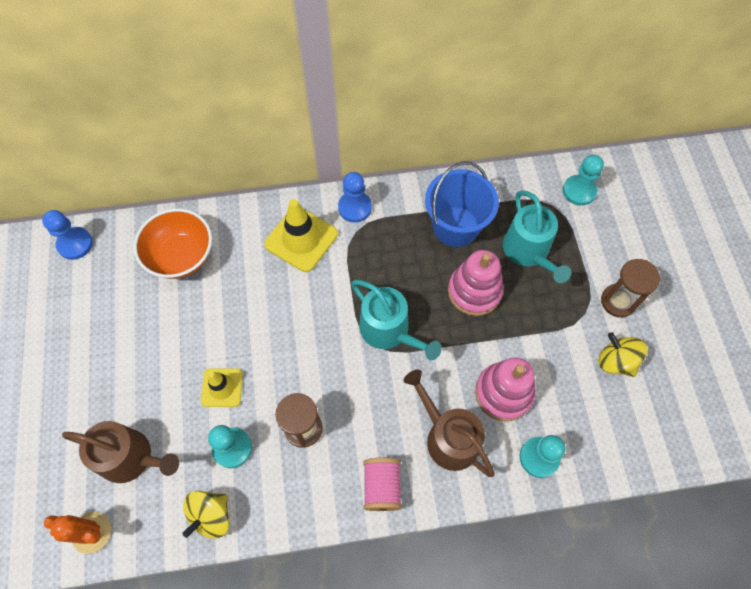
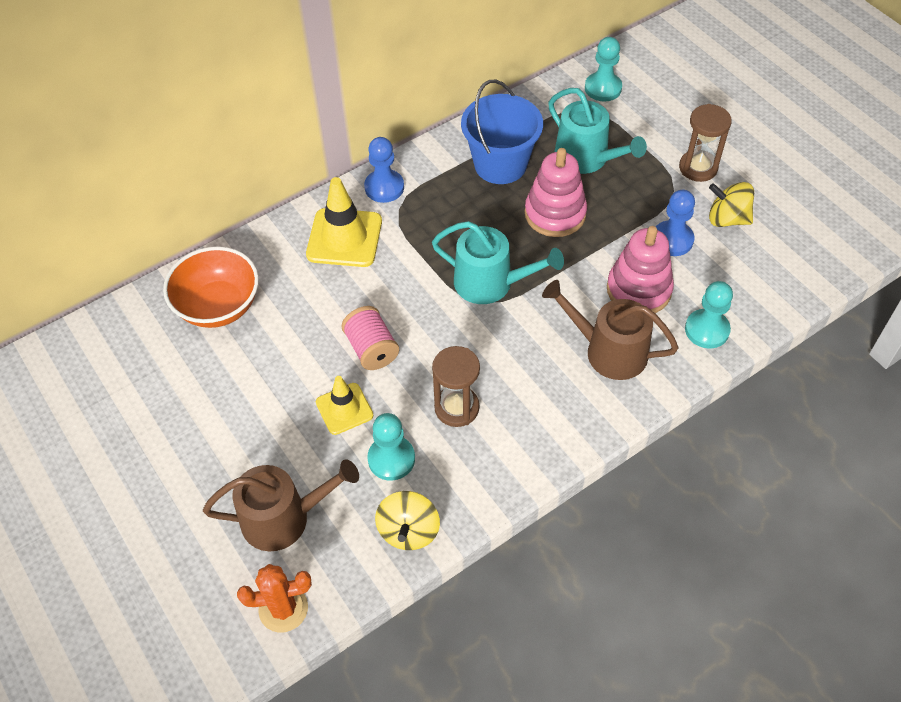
camera: 25 degrees left, 10 degrees down
blue pawn [42,210,93,260] -> blue pawn moved to [656,190,695,256]
pink spool [363,458,402,511] -> pink spool moved to [341,306,399,370]

